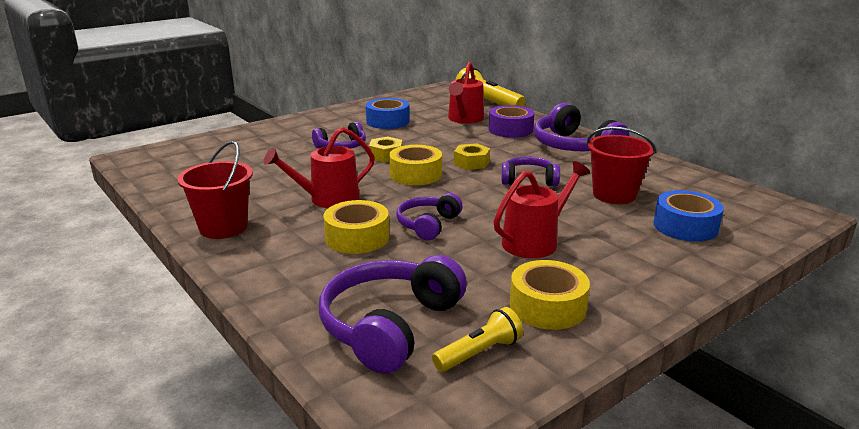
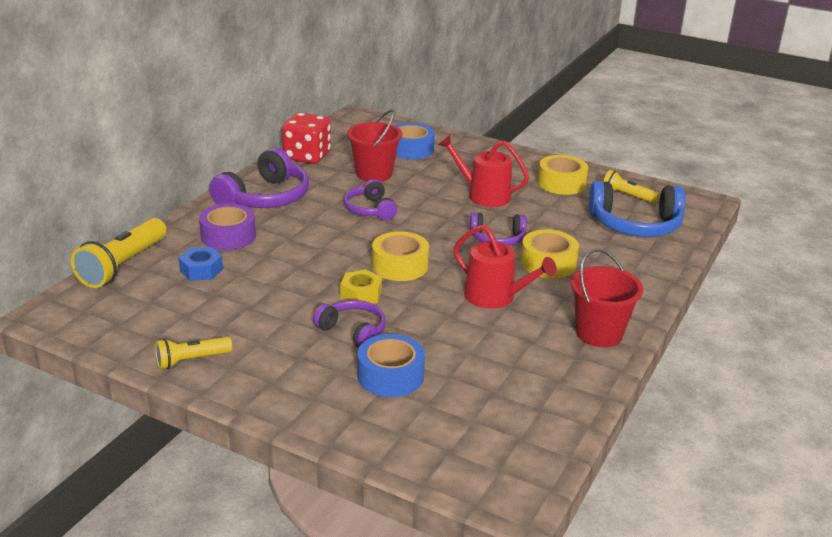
camera: 115 degrees left, 5 degrees up
purple headphones [319,255,467,374] -> blue headphones [589,181,685,237]
blue tape [366,98,409,129] -> blue tape moved to [358,334,425,397]
red watering can [448,62,484,124] -> blue nut [179,247,223,281]
yellow nut [454,144,490,170] -> none
none -> yellow flashlight [155,337,232,369]
none -> red dice [282,113,331,164]

